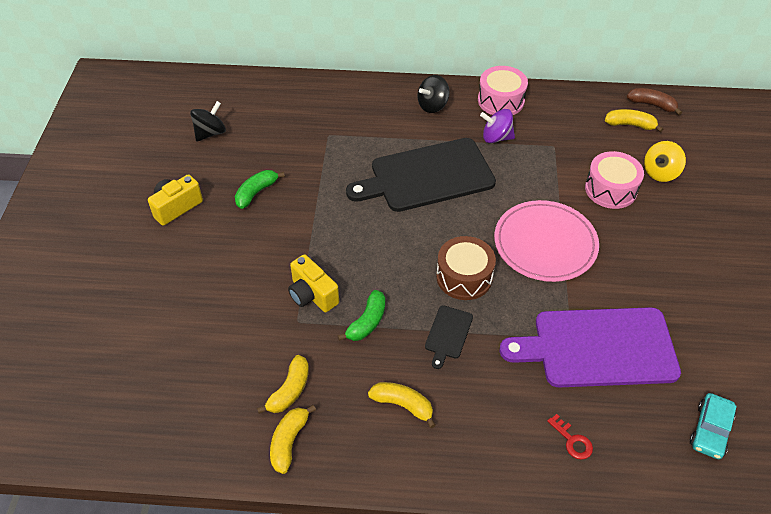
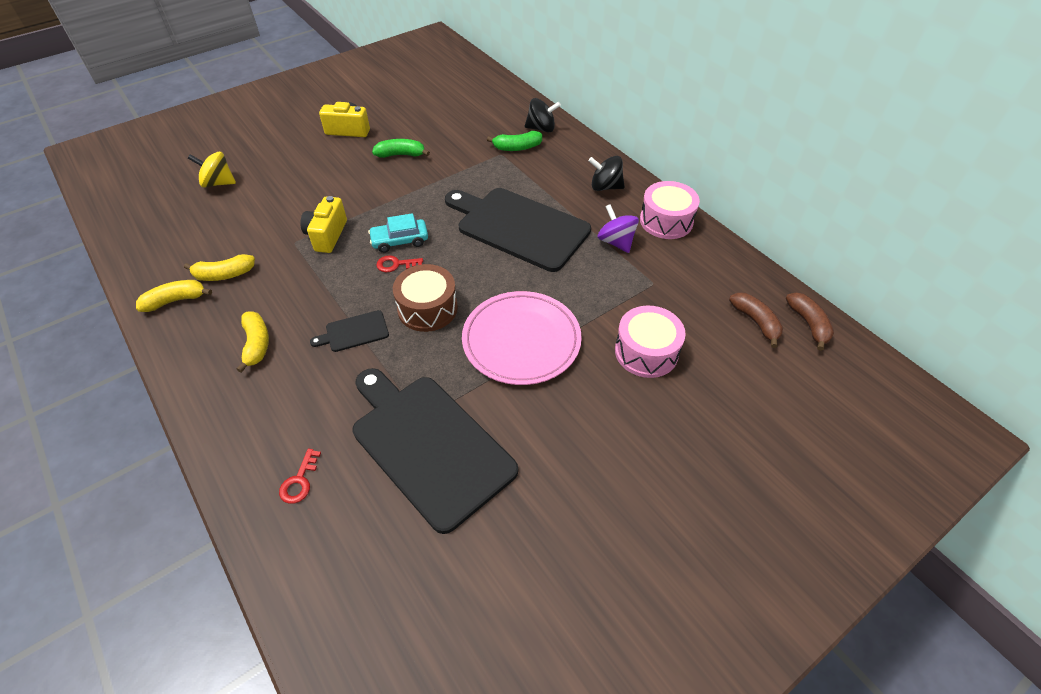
camera: 50 degrees right, 0 degrees up
black spinning top [190,101,226,142] -> black spinning top moved to [525,98,561,132]
green banana [337,290,385,341] -> green banana moved to [487,131,542,151]
purple cutting board [500,307,681,387] -> black cutting board [353,368,518,534]
yellow banana [605,109,663,132] -> brown banana [729,292,783,348]
yellow spinning top [644,141,686,182] -> yellow spinning top moved to [188,152,236,188]
turquoise car [690,393,737,459] -> turquoise car moved to [368,213,428,253]
none -> red key [376,255,423,272]

